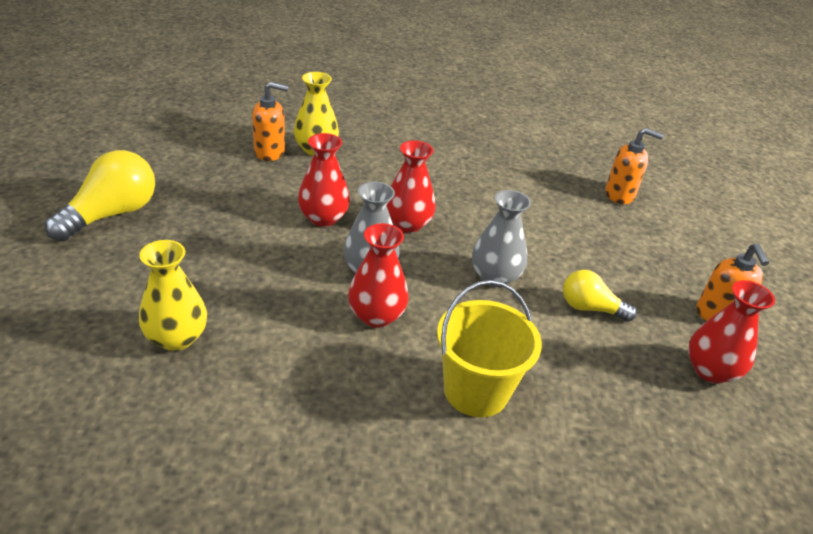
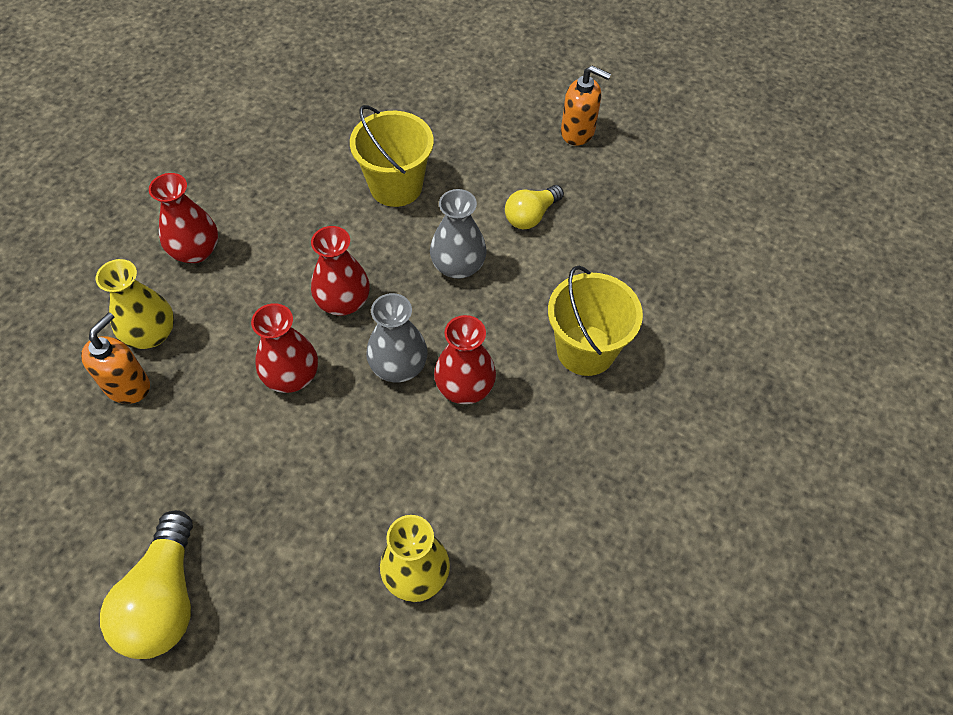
camera: 60 degrees left, 20 degrees up
yellow light bulb [45,150,155,241] -> yellow light bulb turned 150 degrees counterclockwise [100,510,193,659]
orange soap dispenser [605,128,664,204] -> none
red vase [688,280,775,384] -> red vase moved to [149,173,218,263]
none -> yellow bucket [350,105,434,207]

